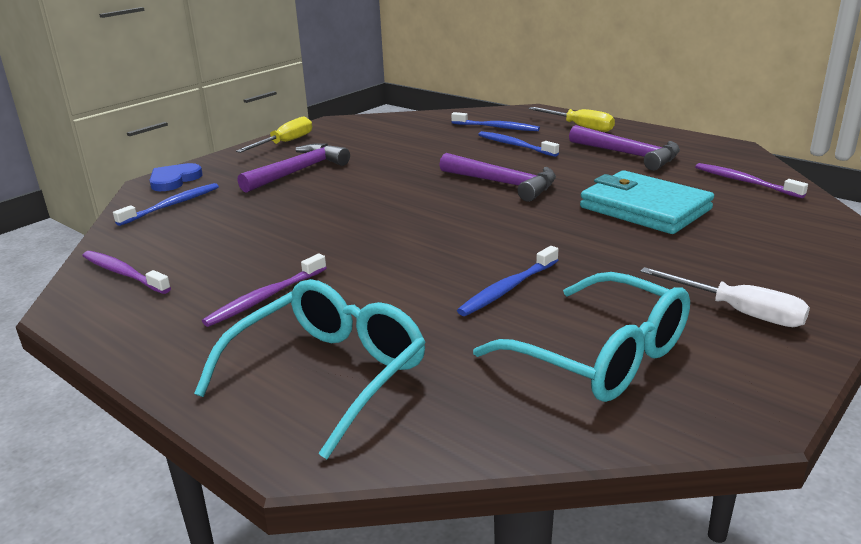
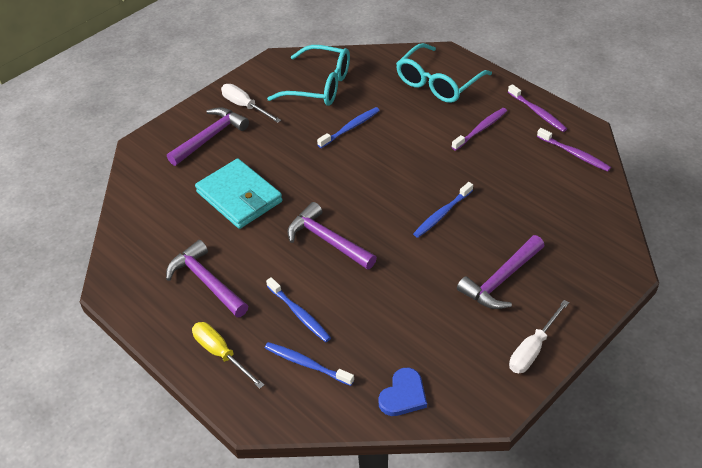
camera: 175 degrees left, 20 degrees up
blue toothbrush [113,183,219,226] -> blue toothbrush moved to [413,182,473,238]
blue heart [149,163,203,191] -> blue heart moved to [378,368,427,416]
yellow screwdriver [236,117,312,153] -> white screwdriver [509,300,569,373]
turquoise glasses [473,272,690,402] -> turquoise glasses turned 150 degrees clockwise [267,45,350,106]
purple toothbrush [695,163,808,198] -> purple toothbrush moved to [508,84,567,132]
none -> purple hammer [167,107,249,166]

